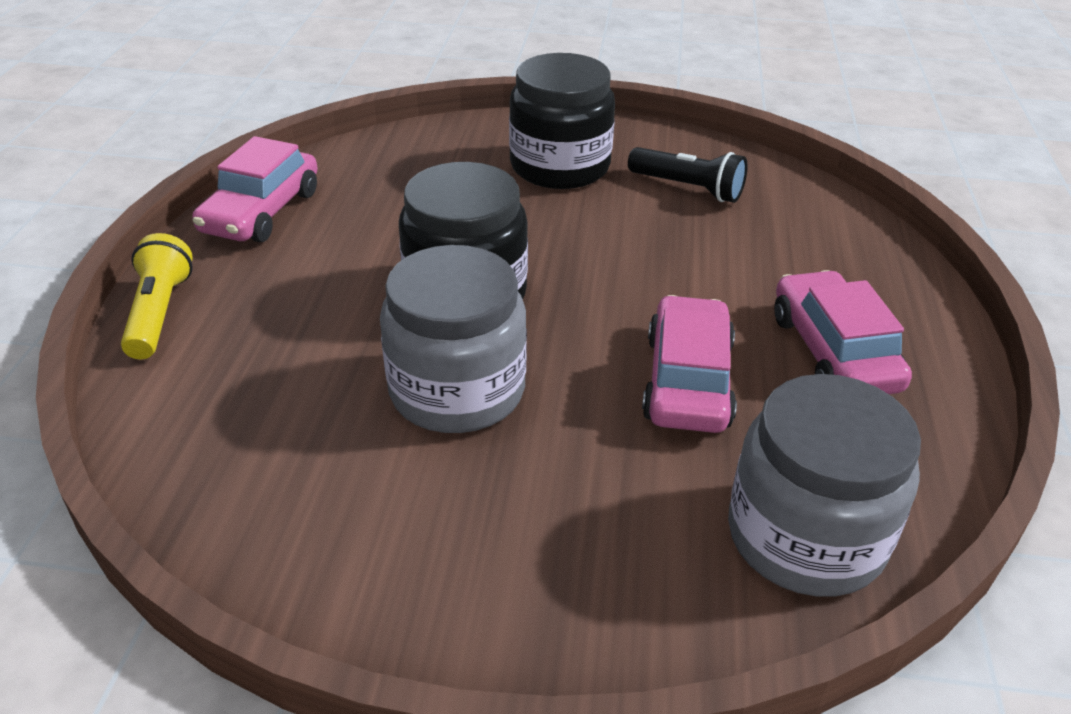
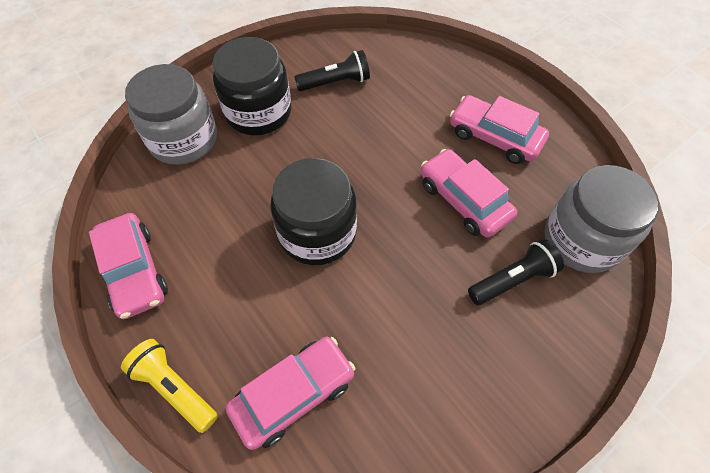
camera: 45 degrees left, 20 degrees up
grey jar [380,245,527,433] -> grey jar moved to [125,64,217,165]
none -> pink car [225,337,355,450]
none -> black flashlight [468,239,564,305]

